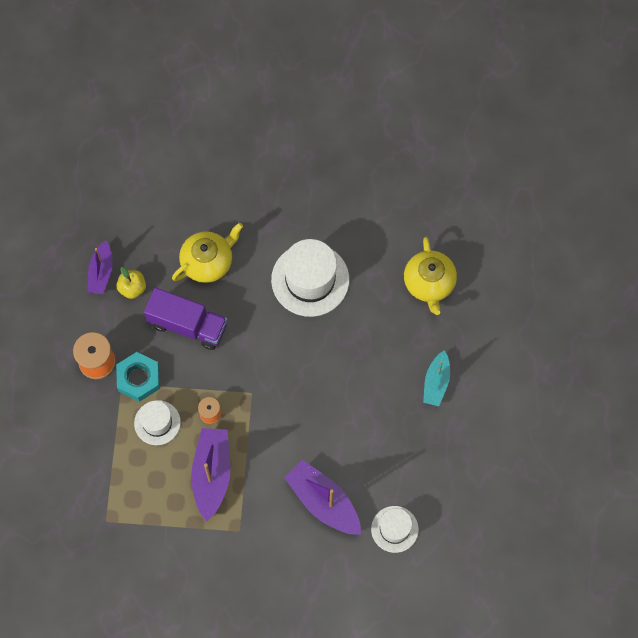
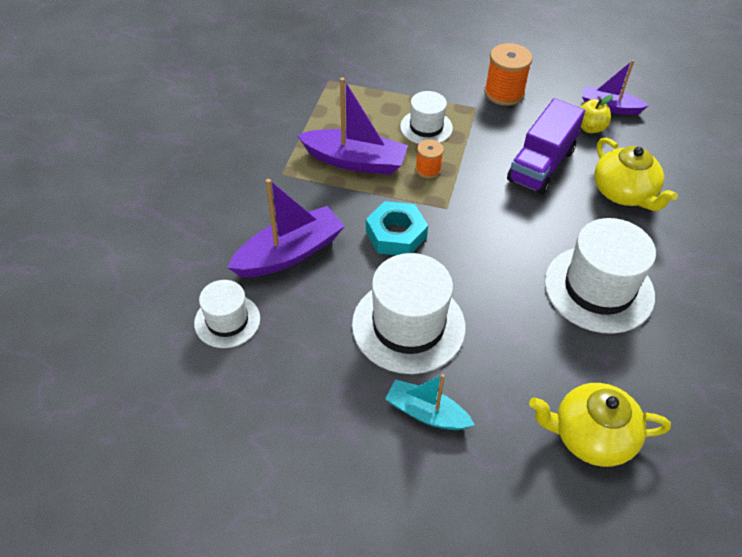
camera: 100 degrees right, 20 degrees down
turquoise nut [116,352,160,402] -> turquoise nut moved to [366,201,428,255]
none -> white hat [352,253,466,374]

